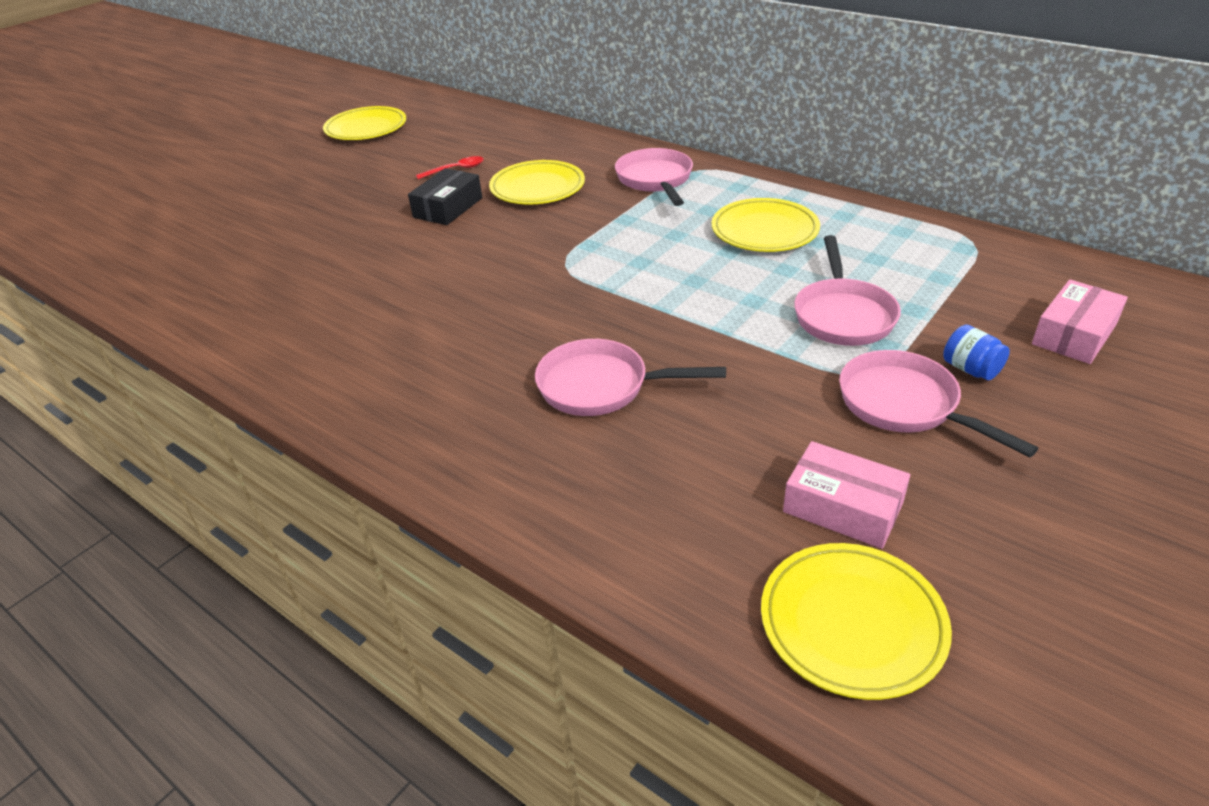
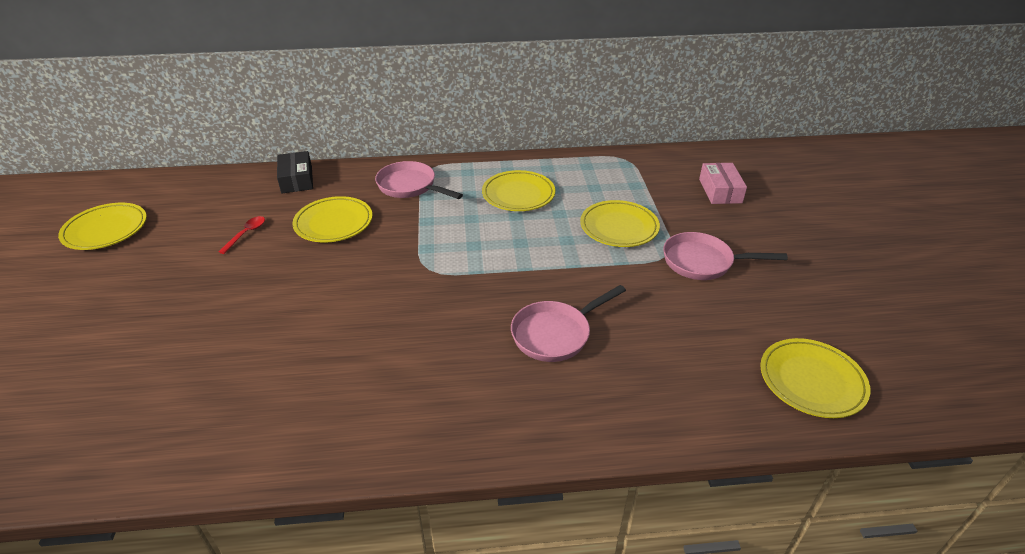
camera: 45 degrees left, 0 degrees up
black box [408,168,482,225] -> black box moved to [277,151,313,193]
pink box [783,441,910,549] -> none
pink pan [794,235,901,346] -> yellow plate [580,200,660,247]
blue jar [943,325,1010,380] -> none

